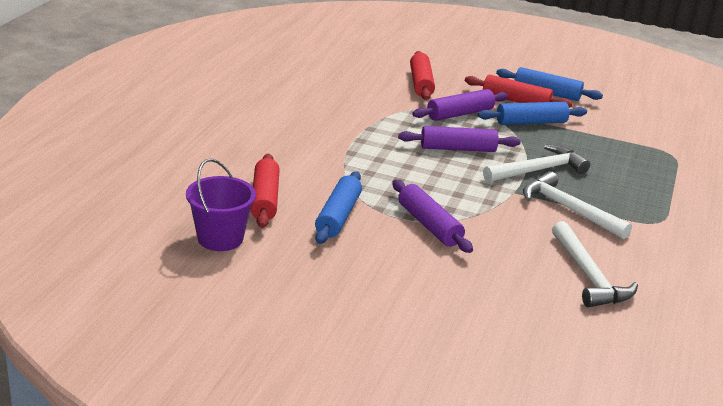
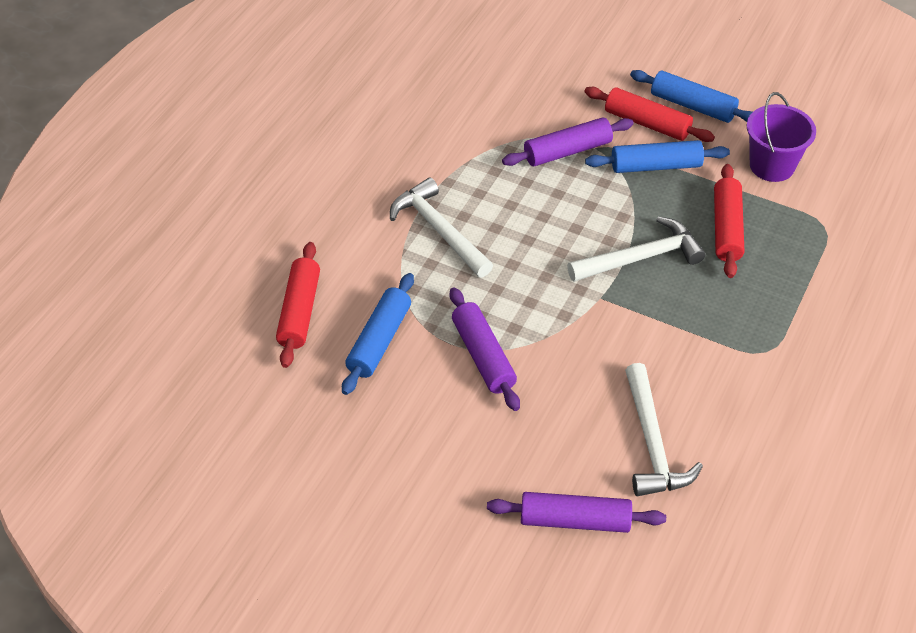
camera: 10 degrees right, 20 degrees up
purple bucket [186,159,256,251] -> purple bucket moved to [747,92,816,182]
purple rolling pin [398,126,520,152] -> purple rolling pin moved to [487,492,666,533]
red rolling pin [410,51,435,100] -> red rolling pin moved to [714,164,744,278]
white hammer [523,171,632,239] -> white hammer moved to [390,178,493,277]

